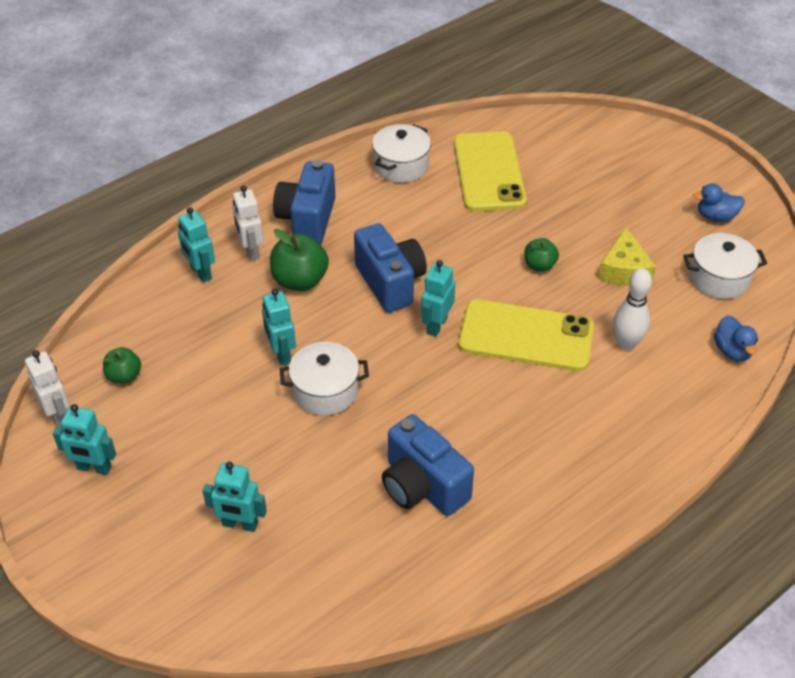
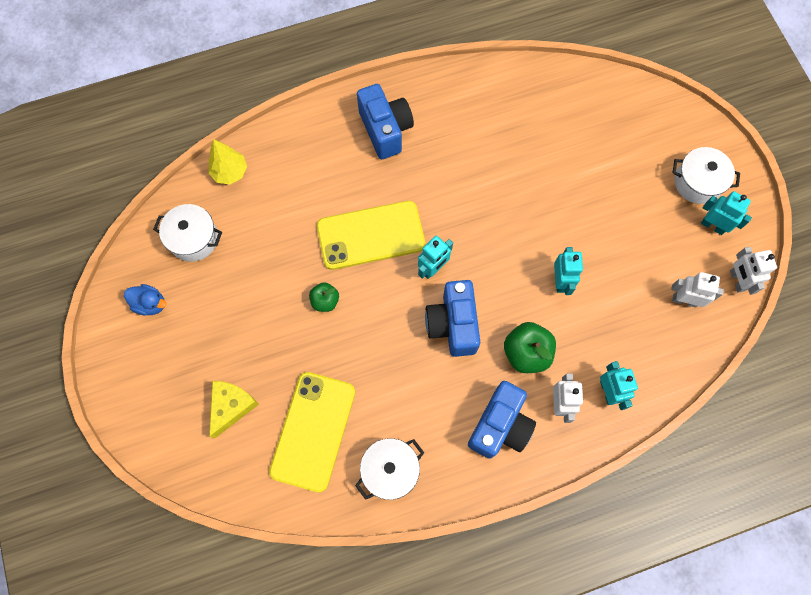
camera: 160 degrees left, 25 degrees up
green apple [103,347,141,384] -> white robot [671,272,724,308]
turquoise robot [202,462,267,532] -> none
white pot [280,342,369,415] -> white pot moved to [673,147,740,204]
blue camera [382,414,474,516] -> blue camera moved to [357,84,414,159]
yellow phone [458,299,594,371] -> yellow phone turned 45 degrees counterclockwise [317,201,425,270]
yellow cheese [598,227,656,286] -> yellow cheese moved to [209,381,259,439]
white bowling pin [613,268,652,351] -> none
blue duck [714,315,758,361] -> yellow tree [208,139,247,185]

